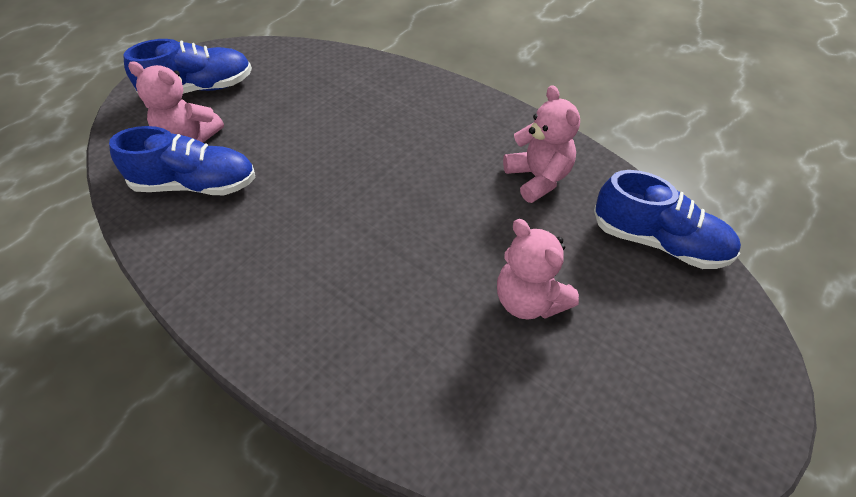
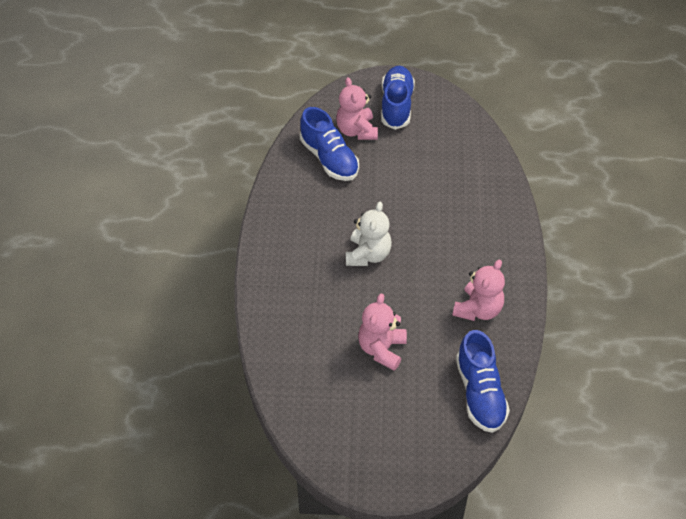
camera: 55 degrees right, 0 degrees up
blue shoe [123,39,252,94] -> blue shoe turned 120 degrees counterclockwise [381,66,415,130]
none -> white teddy bear [346,201,392,266]

